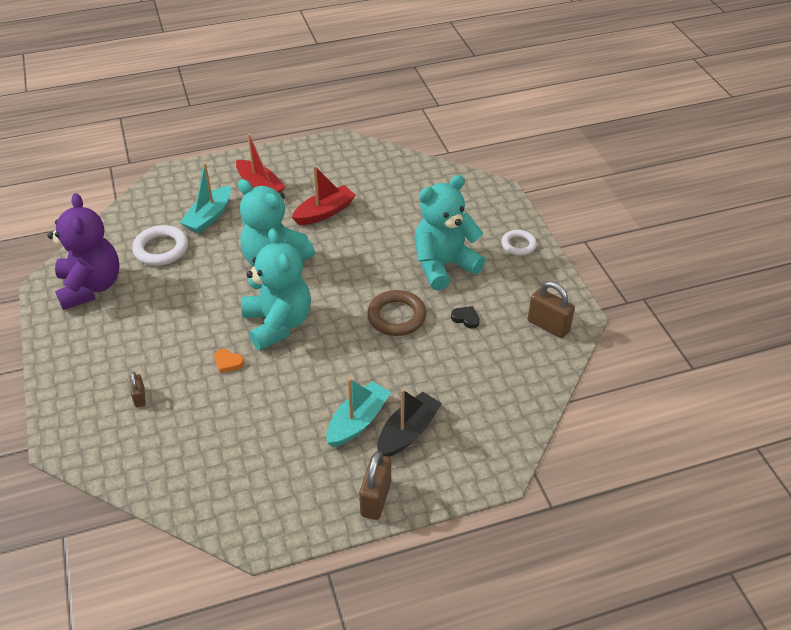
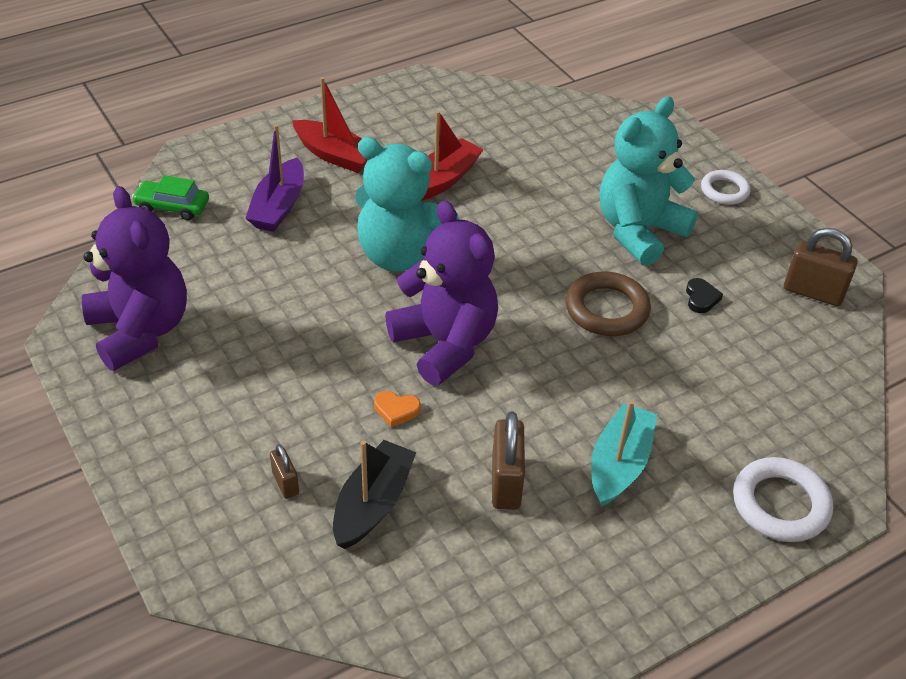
camera: 15 degrees left, 0 degrees up
white ring [132,225,188,266] -> white ring moved to [733,457,833,542]
turquoise boat [180,163,231,233] -> purple boat [245,124,304,232]
turquoise teddy bear [241,228,311,351] -> purple teddy bear [385,200,498,386]
brown padlock [359,451,391,520] -> brown padlock moved to [492,412,525,510]
black boat [377,389,442,457] -> black boat moved to [333,440,416,549]
black heart [451,306,480,329] -> black heart turned 75 degrees clockwise [686,278,723,313]
none -> green car [132,175,209,220]

